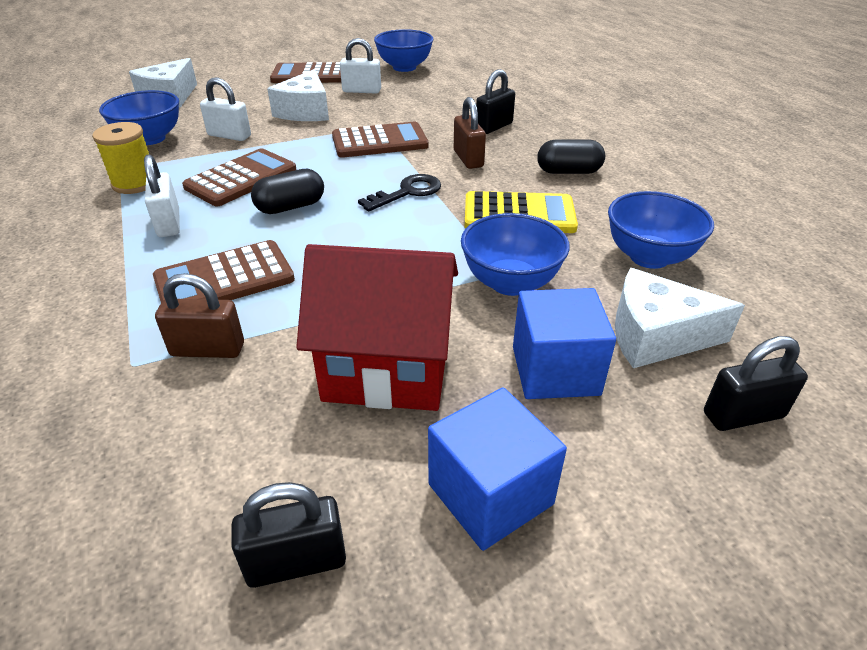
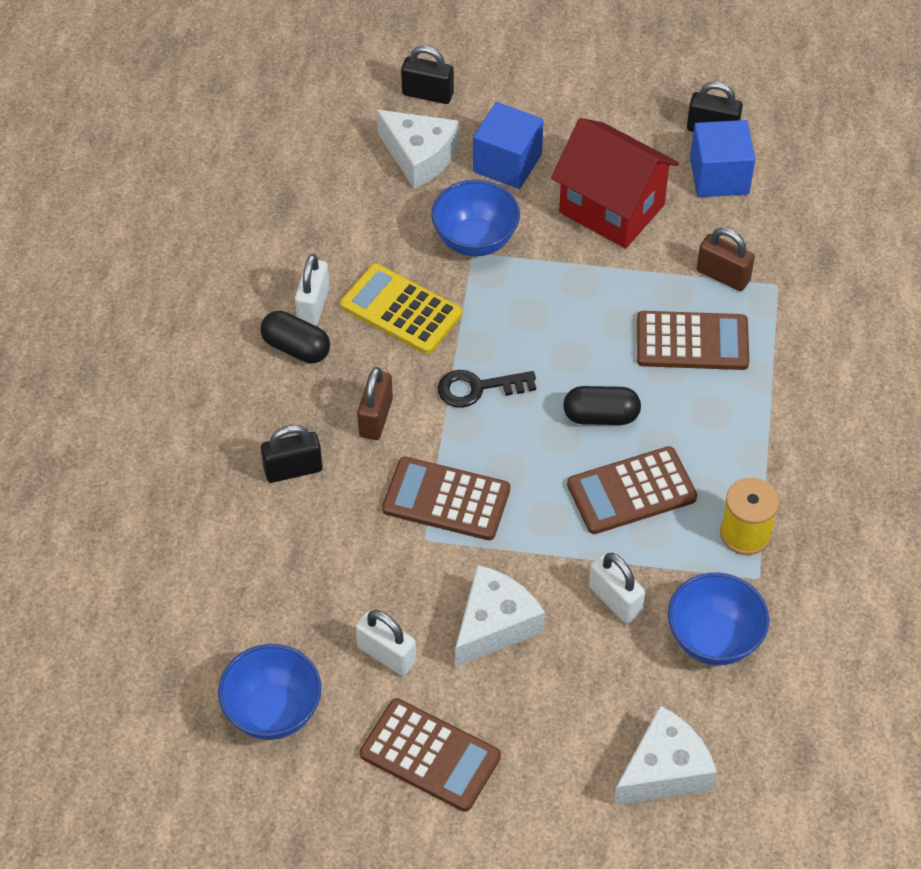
camera: 150 degrees left, 15 degrees up
white padlock [144,154,180,237] -> white padlock moved to [295,254,329,326]
blue cube [428,387,567,551] -> blue cube moved to [690,120,755,197]
blue bowl [608,191,714,269] -> none

